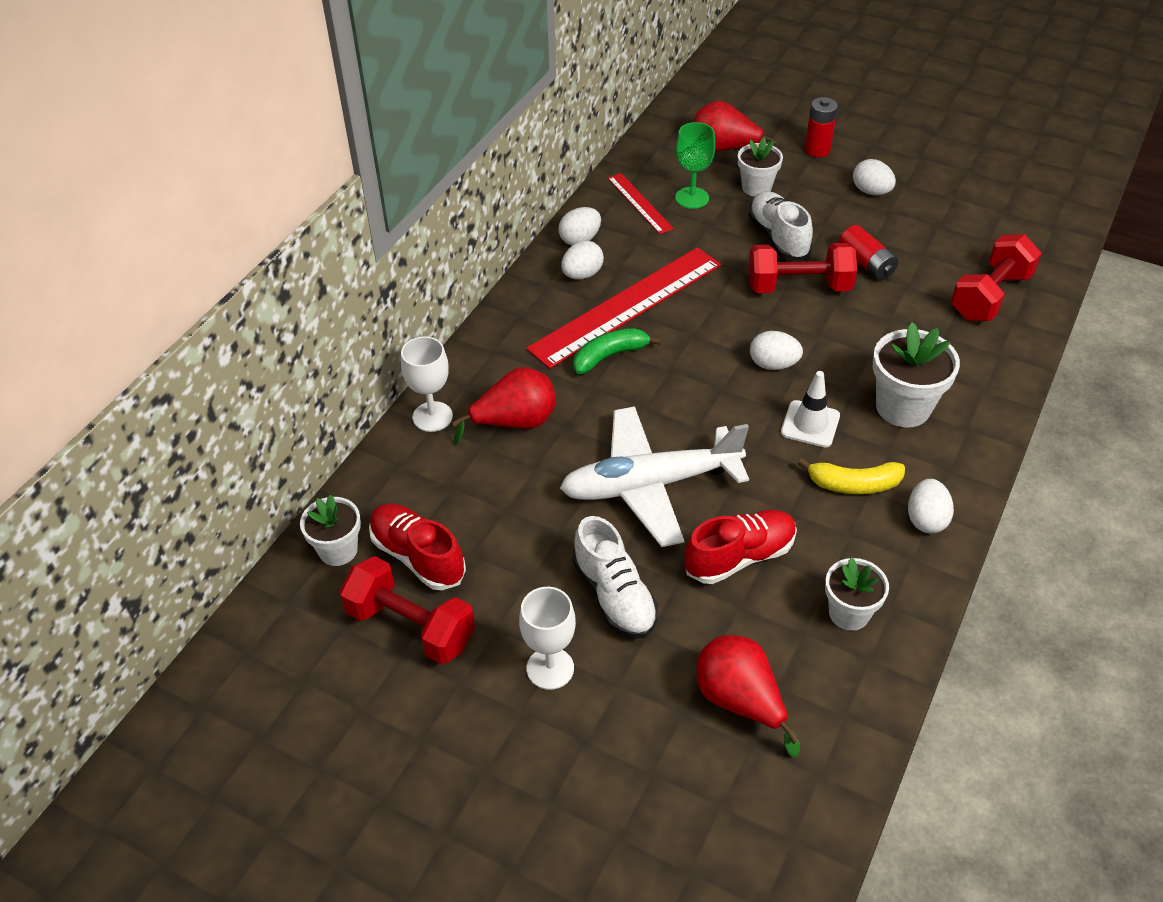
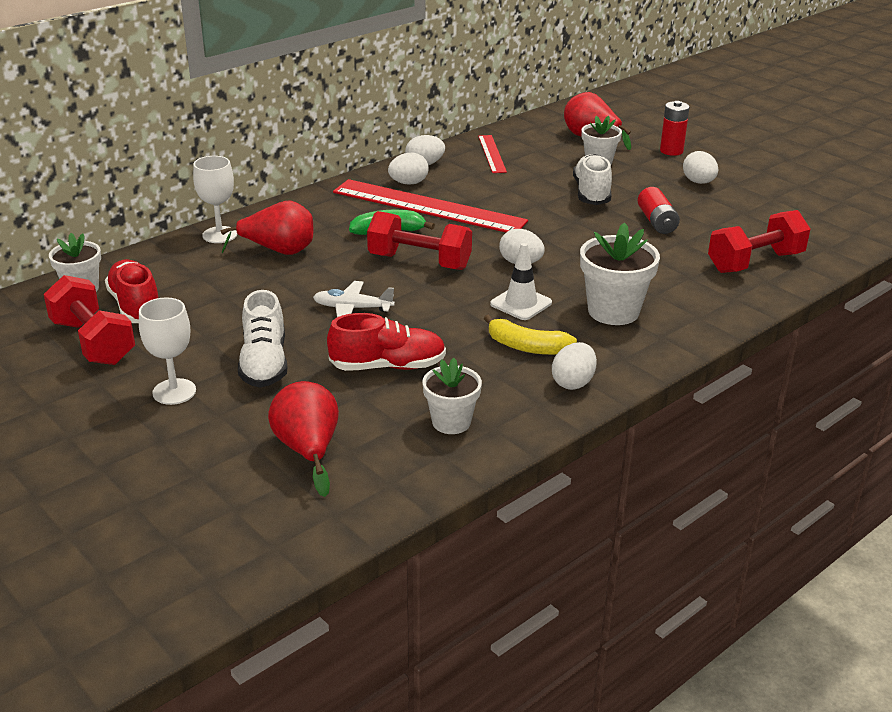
camera: 20 degrees right, 15 degrees down
red ruler [526,247,721,369] -> red ruler turned 45 degrees clockwise [333,179,528,232]
white plane [560,406,749,547] -> white plane [313,281,395,317], size x0.48
green goblet [675,122,715,209] -> none
red dumbbell [748,243,857,293] -> red dumbbell moved to [367,211,472,270]

